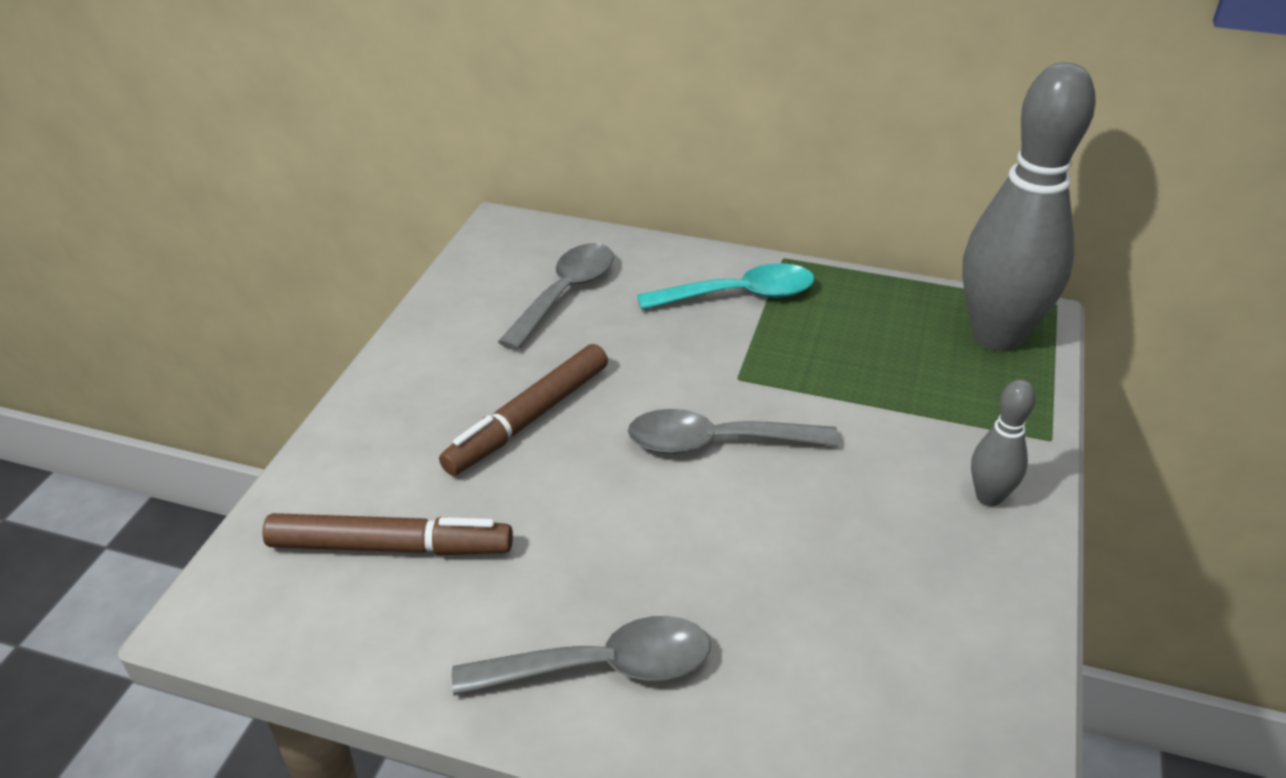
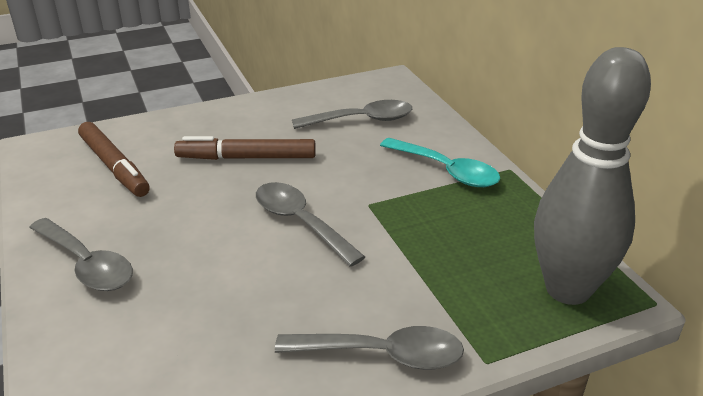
camera: 50 degrees right, 5 degrees down
grey bowling pin [971,380,1036,506] -> grey spoon [275,326,464,370]

